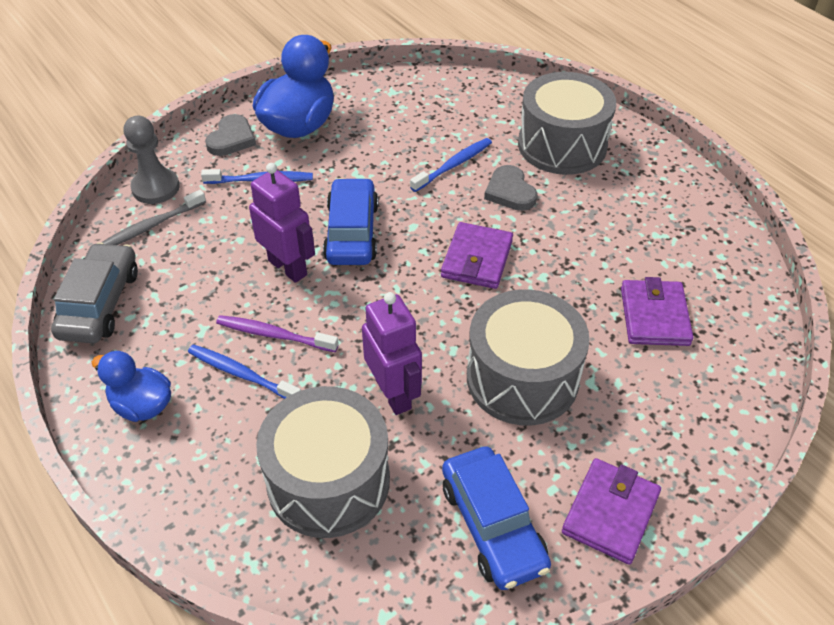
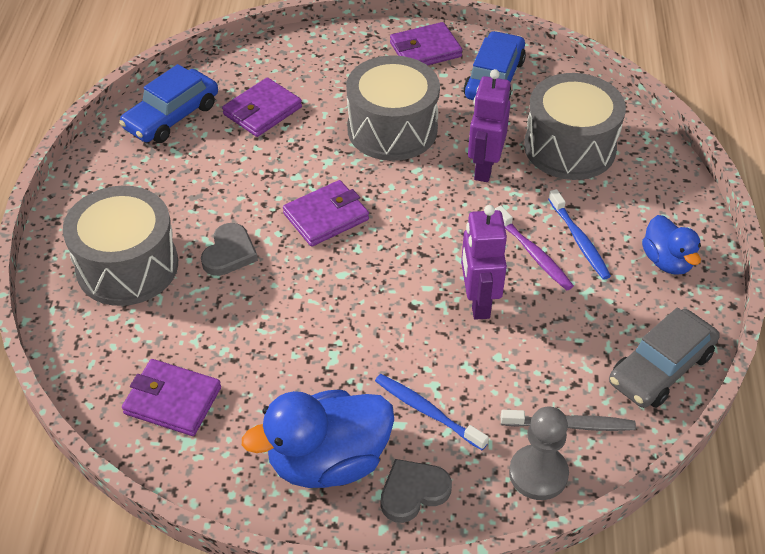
camera: 140 degrees left, 0 degrees up
blue car [323,178,378,265] -> blue car moved to [119,64,218,143]
blue toothbrush [410,138,492,192] -> none
none -> purple wallet [122,359,221,436]

